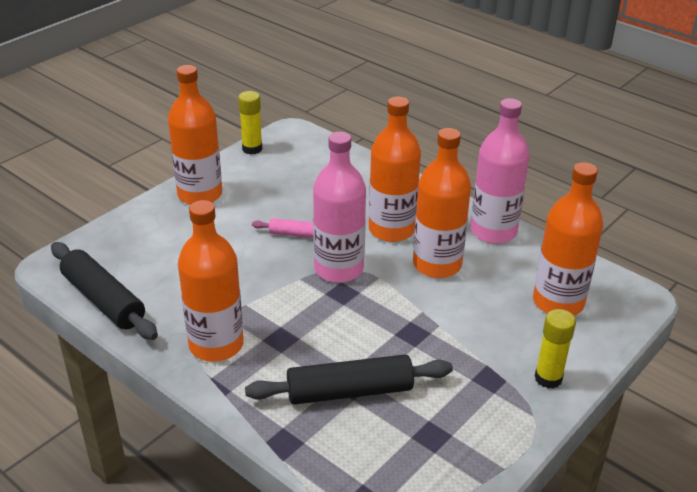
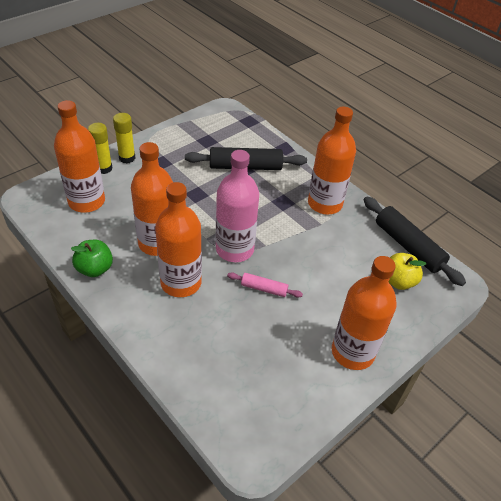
camera: 175 degrees left, 10 degrees up
yellow glue stick [238,91,262,154] -> yellow glue stick moved to [88,123,113,174]
pink bottle [471,98,530,244] -> green apple [71,240,113,277]
none -> yellow apple [389,253,426,290]

